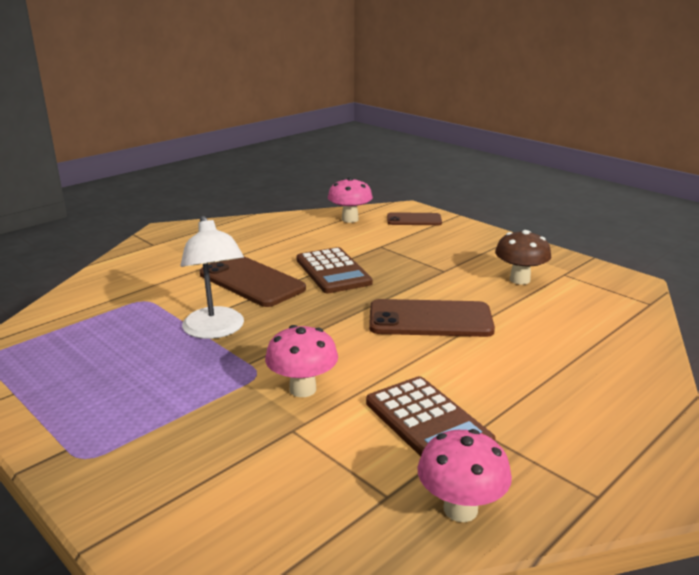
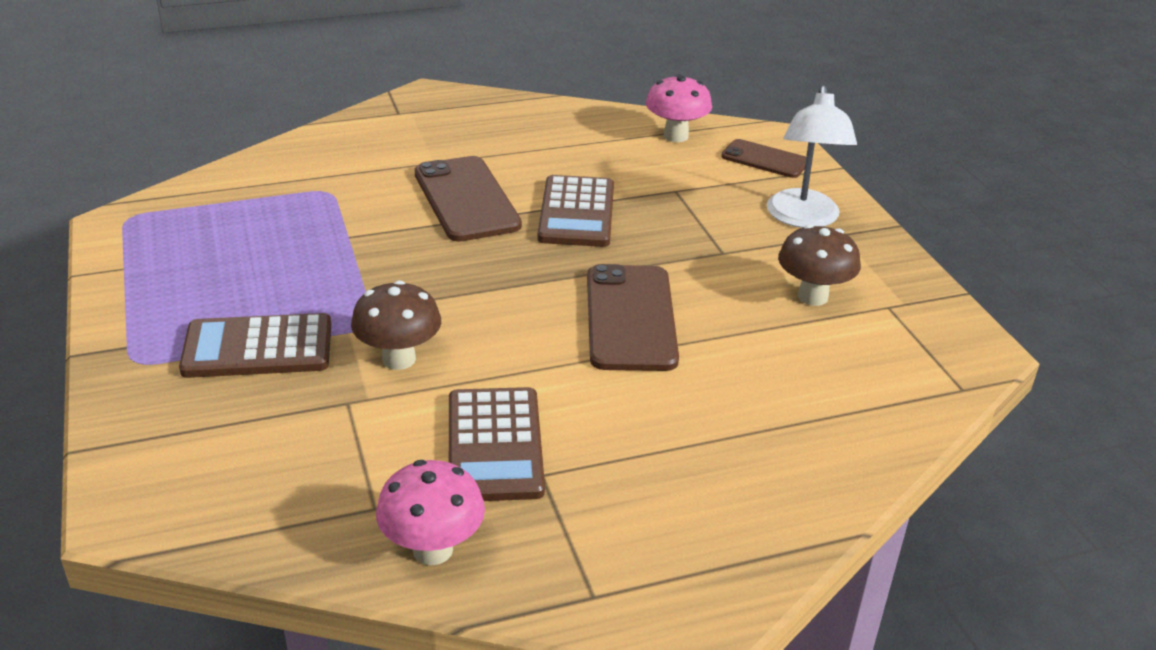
camera: 25 degrees right, 10 degrees up
white lamp [180,216,244,339] -> white lamp moved to [767,85,857,228]
pink mushroom [265,325,338,397] -> brown mushroom [351,280,441,370]
brown phone [369,299,495,337] -> brown phone turned 60 degrees clockwise [587,264,679,371]
none -> brown calculator [179,313,331,378]

